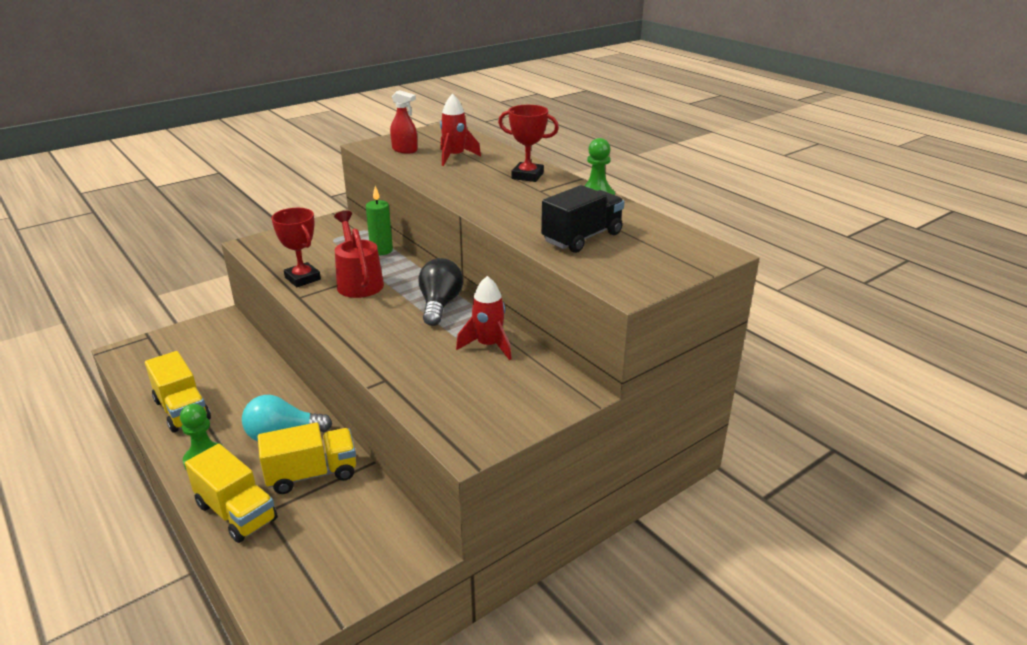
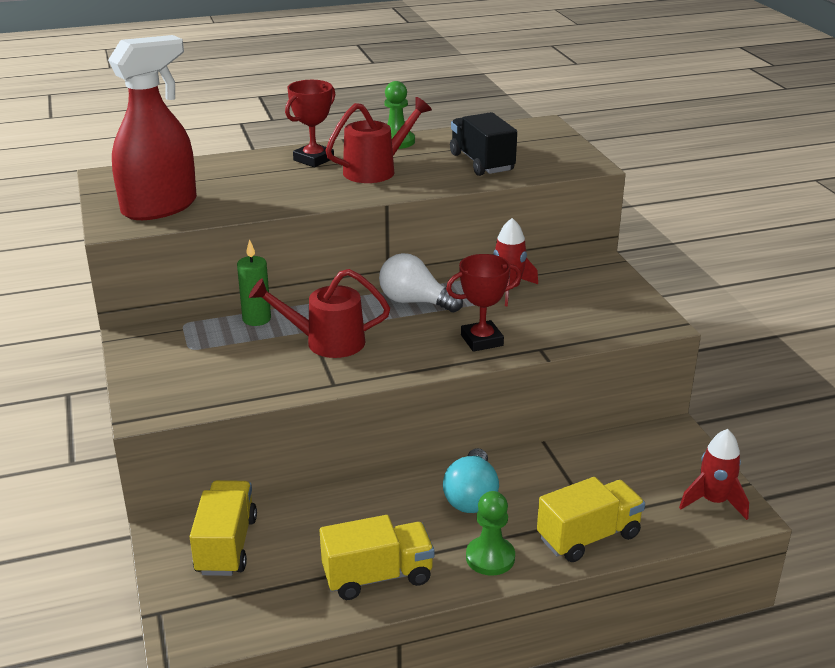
camera: 70 degrees left, 0 degrees up
yellow truck [258,423,356,494] -> yellow truck moved to [189,480,257,576]
red trophy [271,208,321,287] -> red trophy moved to [446,254,521,352]
red spray bottle [390,90,418,154] -> red spray bottle [108,35,197,220], size x2.15
black light bulb [418,258,463,326] -> white light bulb [379,253,463,312]
red rocket [440,94,481,166] -> red rocket moved to [679,429,749,520]
none -> red watering can [325,97,432,183]

